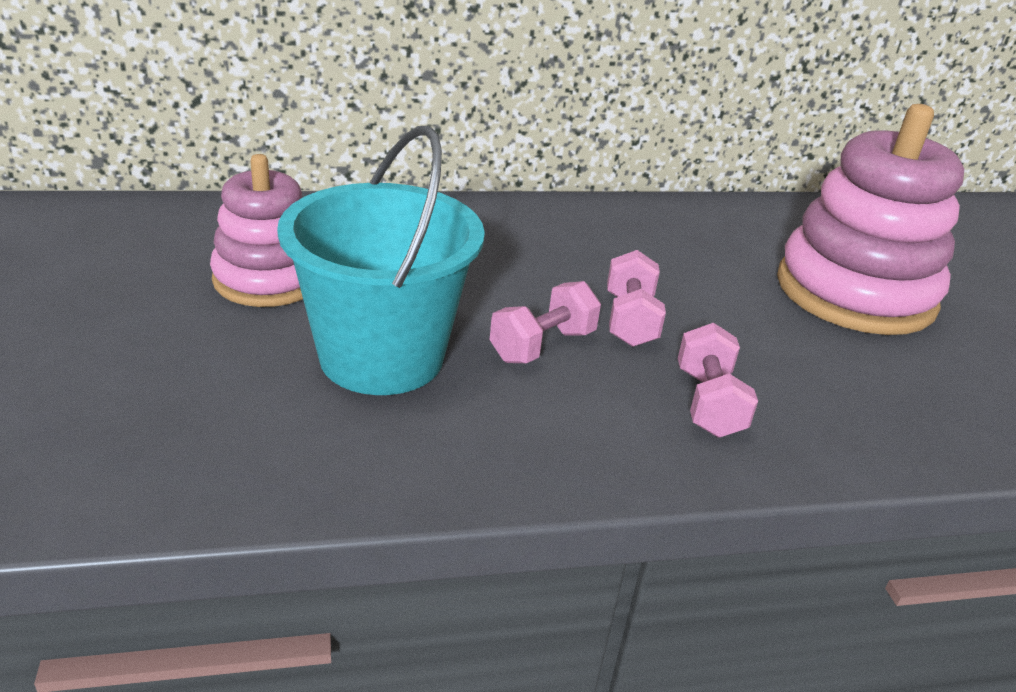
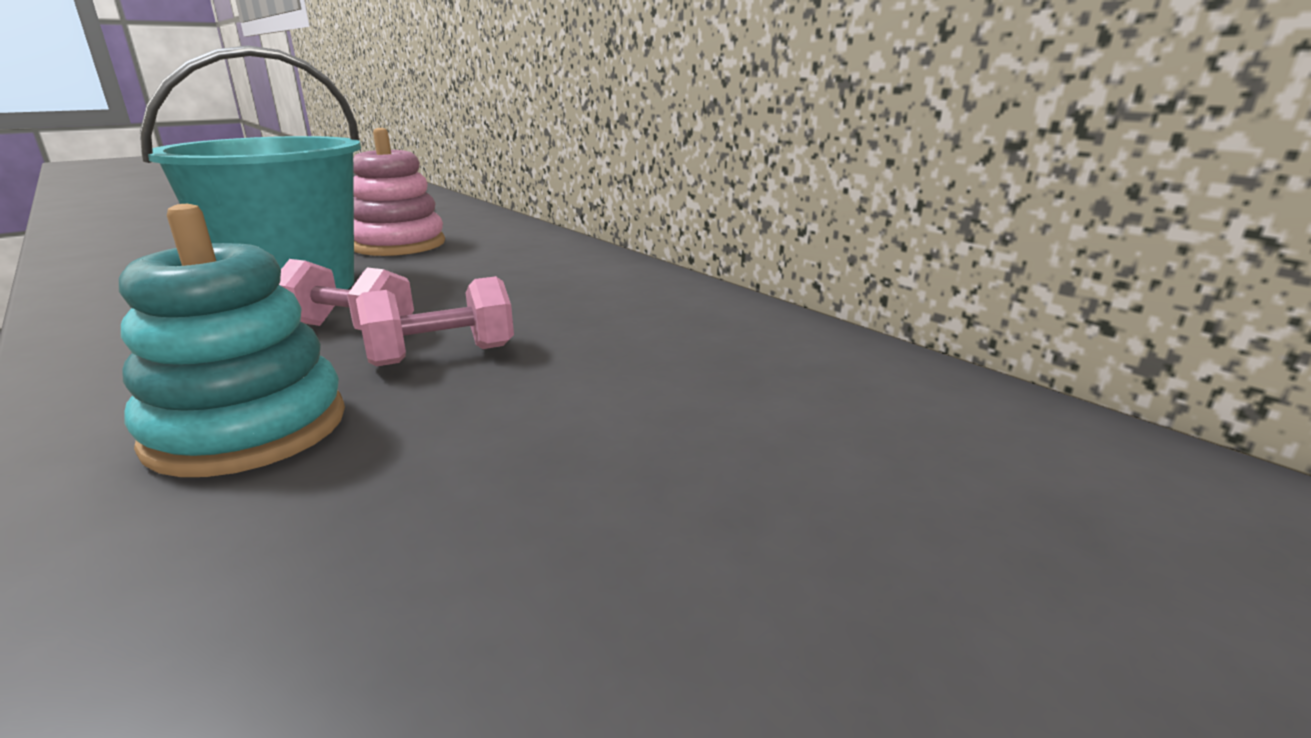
camera: 65 degrees right, 10 degrees down
pink dumbbell [678,323,758,437] -> turquoise stacking toy [119,204,345,477]
pink stacking toy [777,104,964,335] -> none

